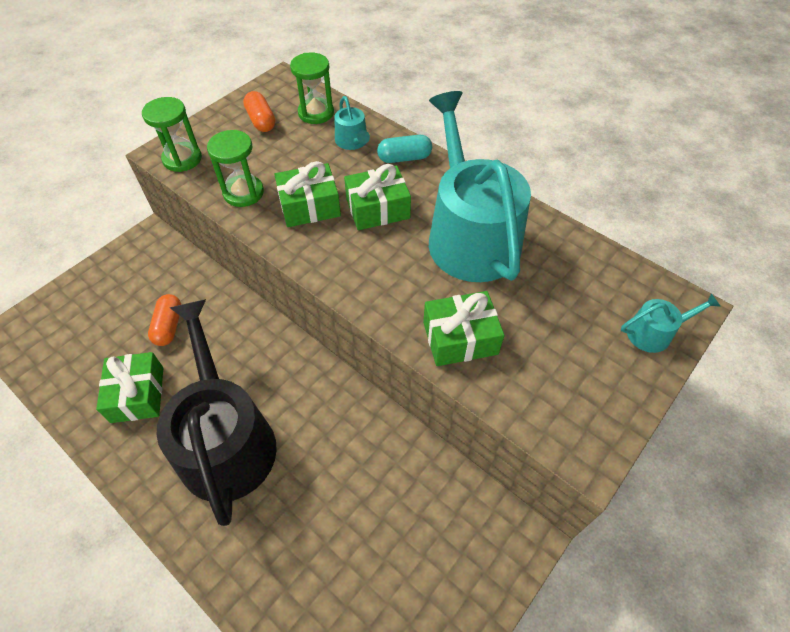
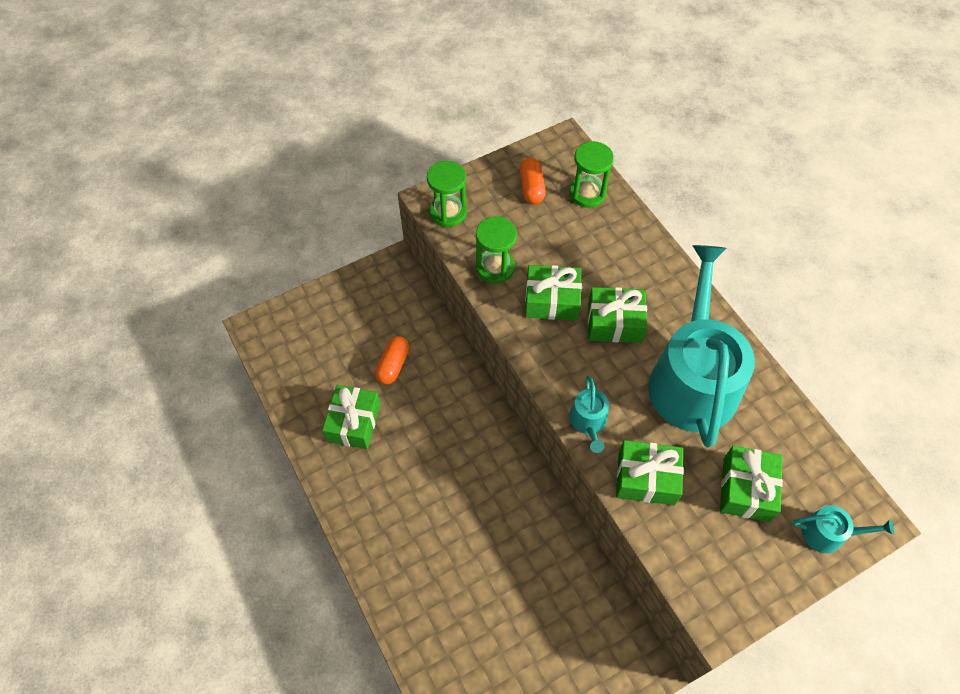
camera: 20 degrees right, 5 degrees up
black watering can [156,299,277,526] -> none
turquoise watering can [335,96,370,150] -> turquoise watering can moved to [569,376,609,453]
turquoise capsule [377,135,432,163] -> none
none -> green gift [720,446,783,522]

